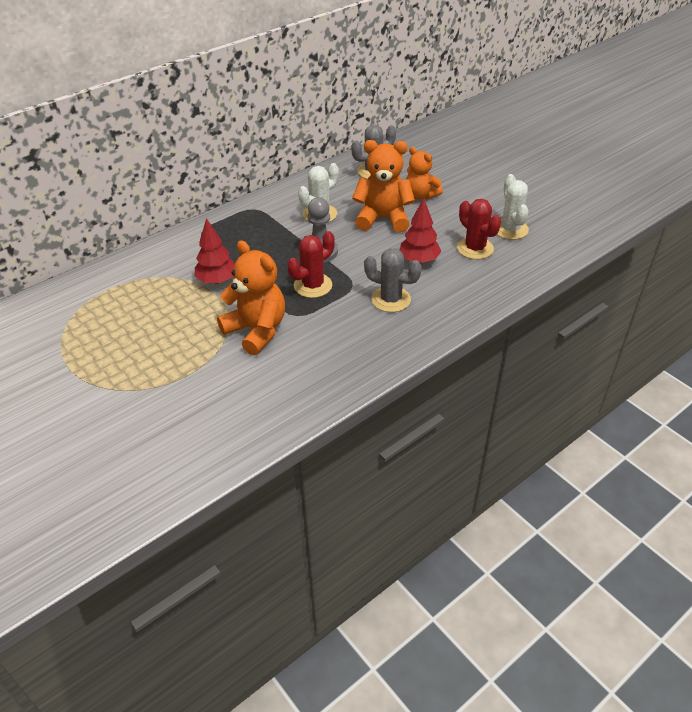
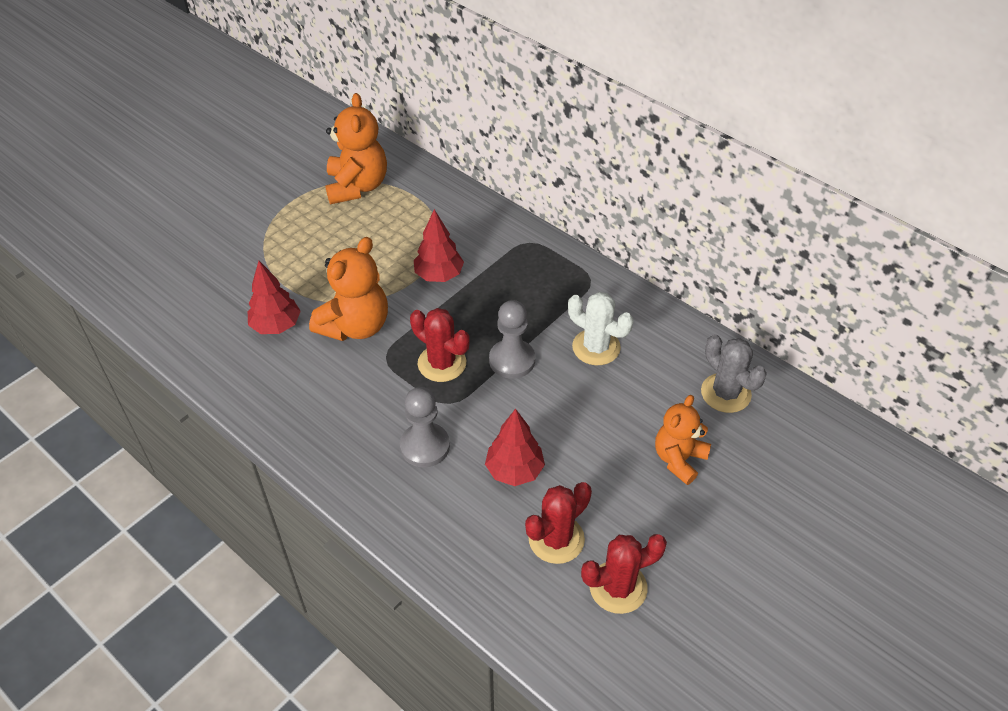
camera: 80 degrees right, 5 degrees up
orange teddy bear [352,140,415,232] -> orange teddy bear moved to [325,93,387,204]
grey cactus [364,249,422,312] -> grey pawn [400,387,450,468]
white cactus [497,174,529,240] -> red cactus [581,534,667,614]
none -> red tree [248,261,301,334]

